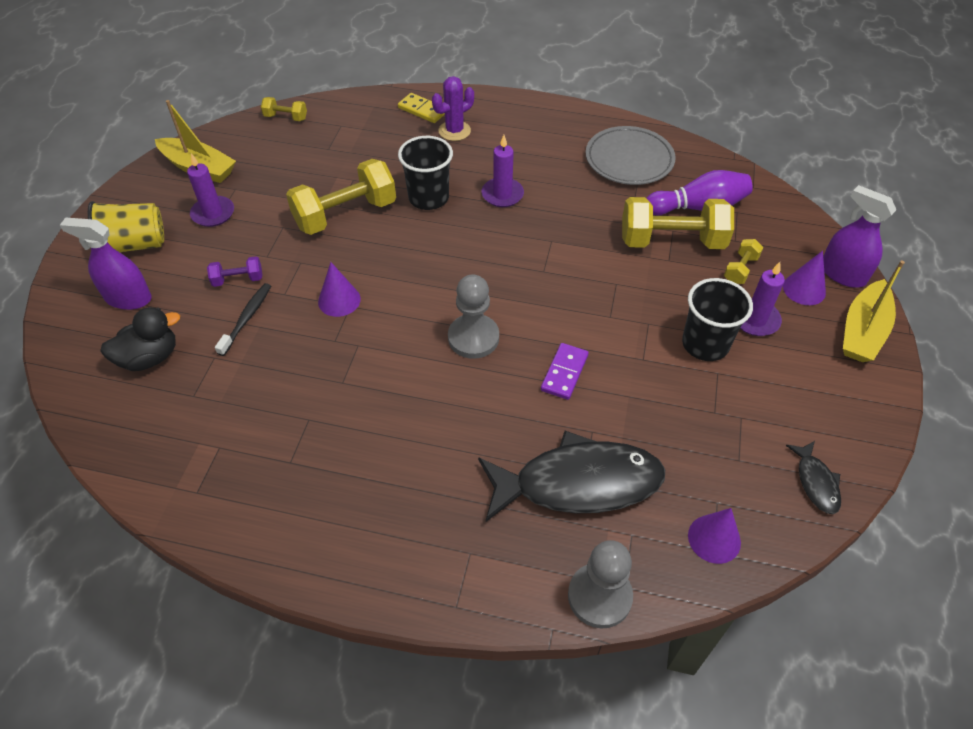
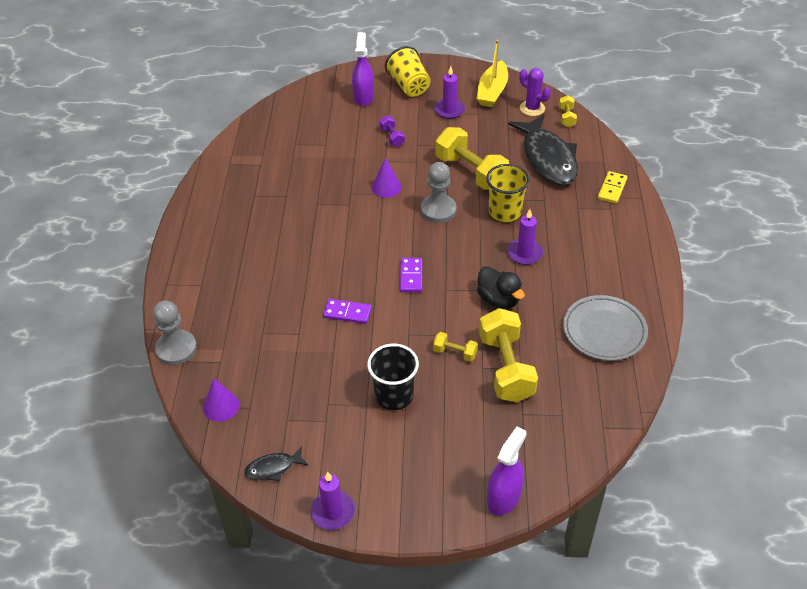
camera: 80 degrees right, 5 degrees down
black duck [100,307,180,371] -> black duck moved to [477,266,525,309]
black toothbrush [215,283,271,356] -> none
black cup [398,136,453,210] -> yellow cup [486,164,530,222]
purple cactus [432,76,474,141] -> purple cactus moved to [519,68,551,116]
grey pawn [448,274,499,359] -> grey pawn moved to [421,162,457,223]
black fish [478,431,665,522] -> black fish moved to [508,115,578,185]
purple bowling pin [646,170,753,216] -> none
yellow dumbbell [724,239,763,284] -> yellow dumbbell moved to [433,332,478,362]
purple candle [740,262,785,336] -> purple candle moved to [311,472,355,530]
purple cone [783,251,826,305] -> none
yellow boat [843,261,905,362] -> none
none -> purple domino [400,258,422,293]

